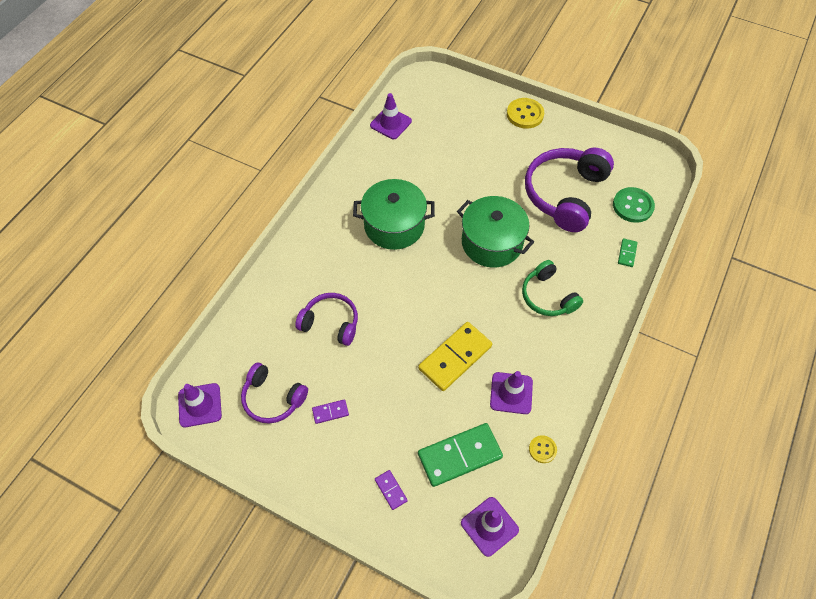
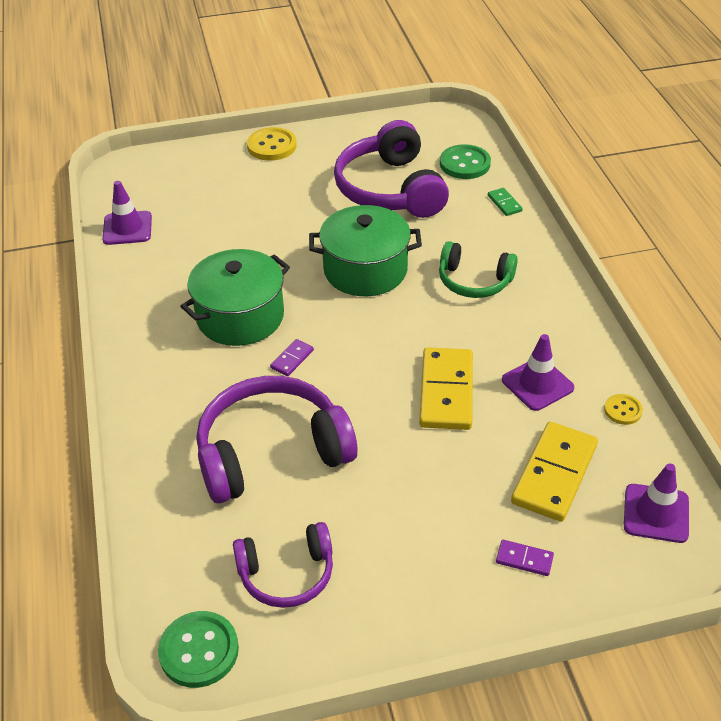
camera: 40 degrees left, 15 degrees down
purple traffic cone [178,383,222,427] -> green button [158,611,239,688]
purple headphones [295,293,358,346] -> purple headphones [197,376,357,503], size x1.70
purple domino [312,399,349,424] -> purple domino moved to [270,339,314,376]
green domino [418,423,503,487] -> yellow domino [511,422,598,522]

